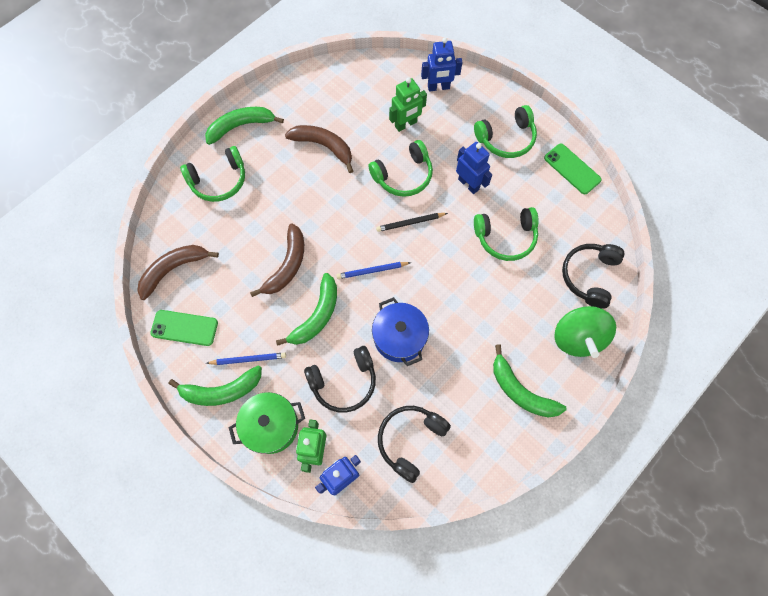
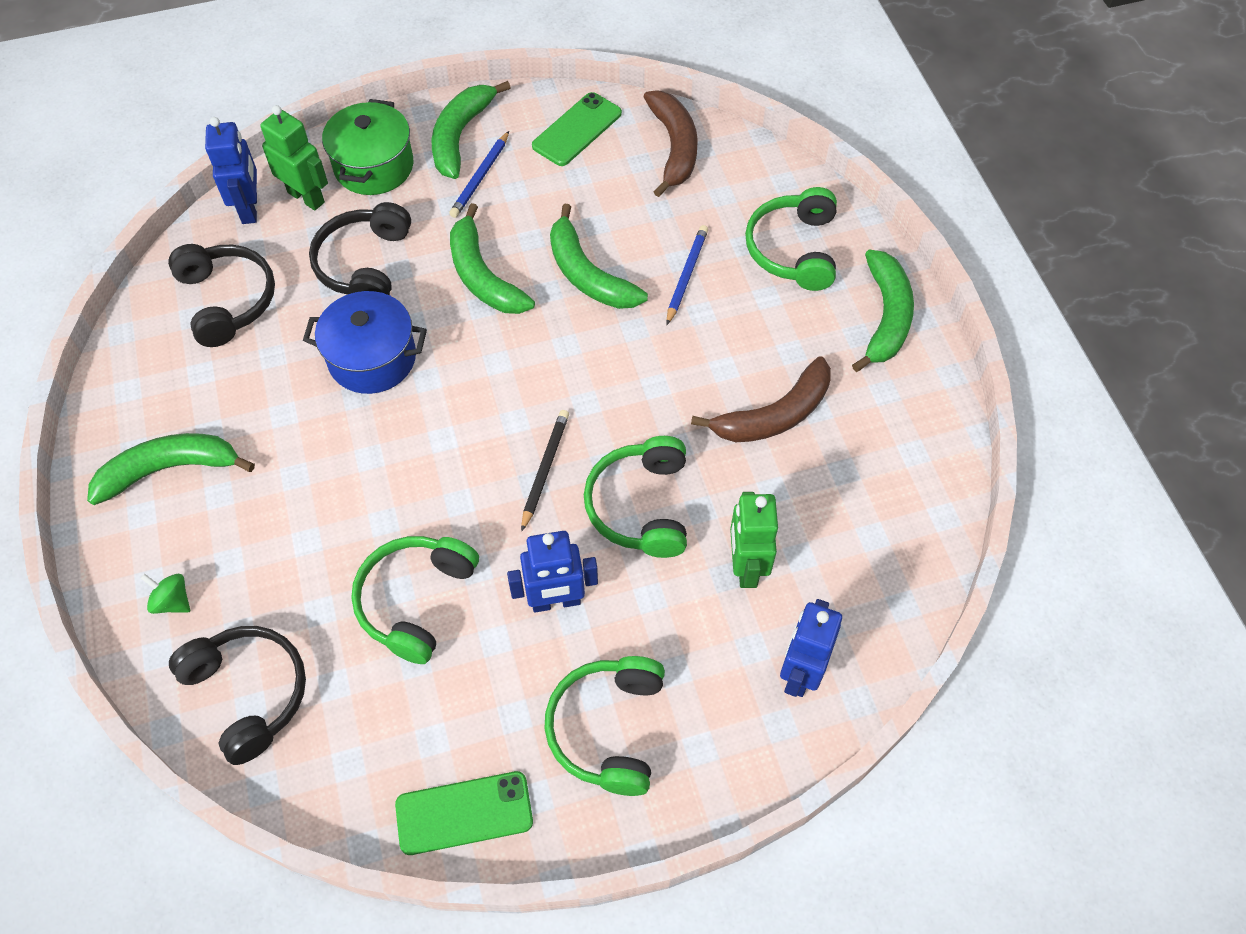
camera: 120 degrees right, 10 degrees down
brown banana [250,224,304,297] -> green banana [550,204,648,309]
blue pencil [336,262,411,279] -> blue pencil moved to [666,225,708,325]
green spinning top [554,306,616,358] -> green spinning top [141,574,190,614], size x0.43

